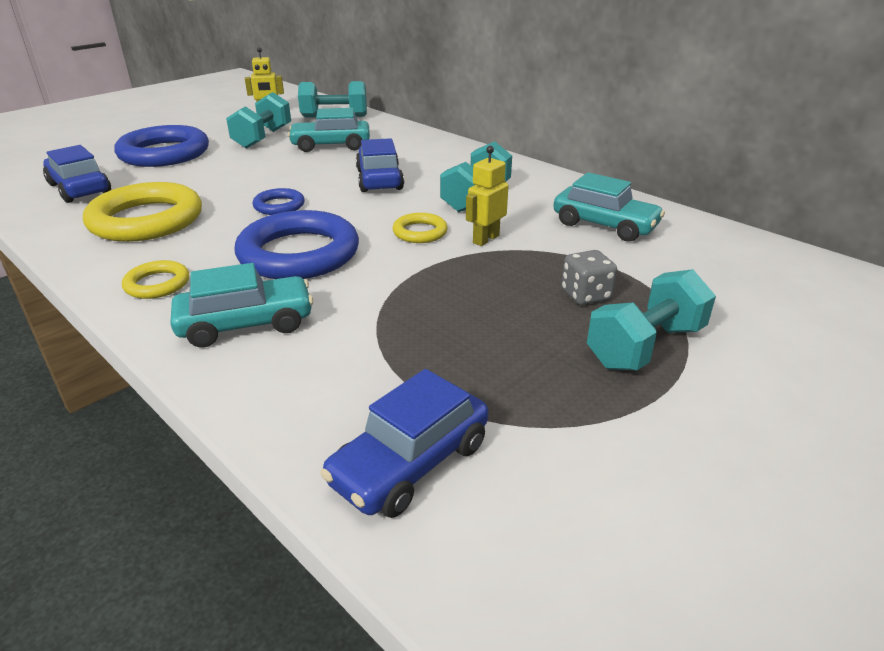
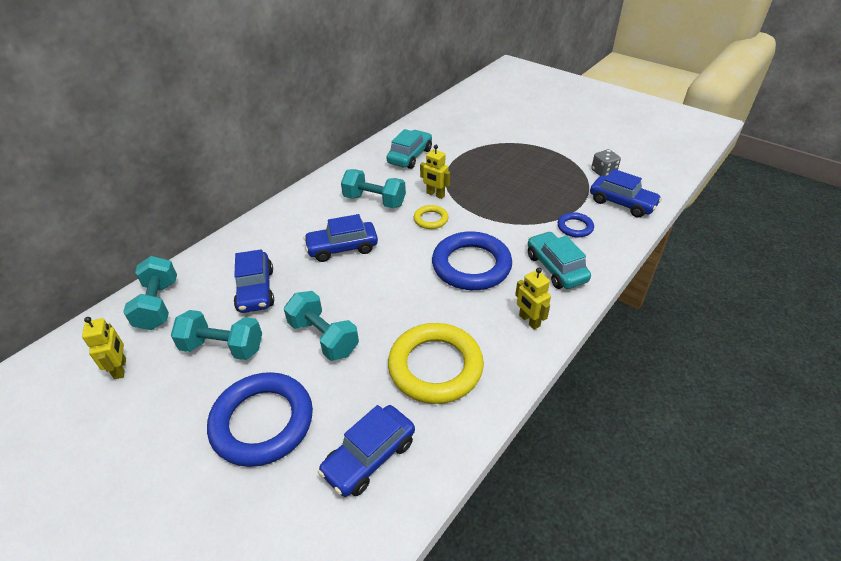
camera: 95 degrees left, 10 degrees up
yellow ring [122,260,189,299] -> yellow robot [515,268,551,330]
blue ring [252,188,304,215] -> blue ring moved to [558,212,594,238]
turquoise car [288,108,370,152] -> blue car [234,249,274,313]
grey dice [561,250,617,305] -> grey dice moved to [591,149,621,176]
turquoise dumbbell [587,269,716,370] -> turquoise dumbbell moved to [284,291,359,361]

